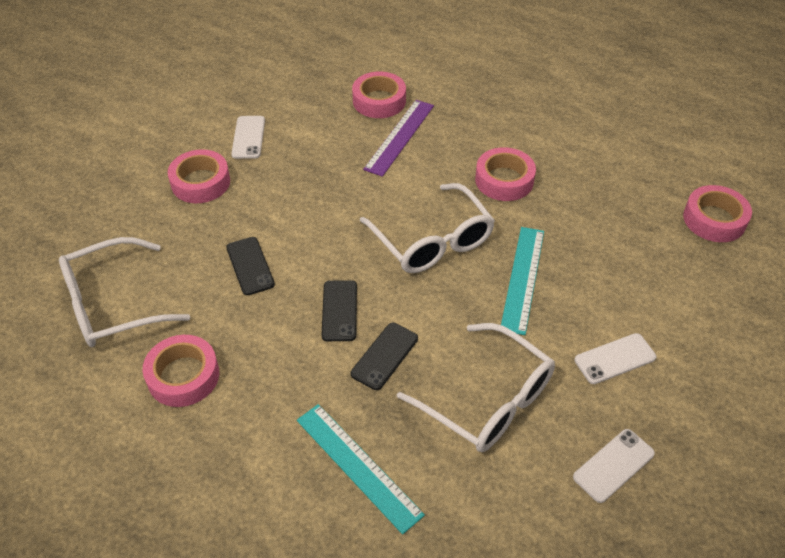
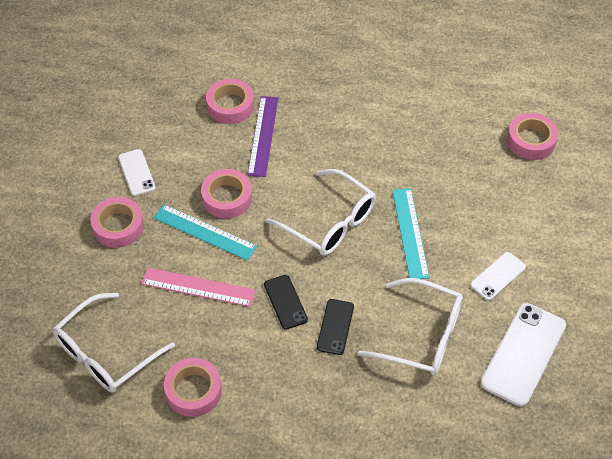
camera: 20 degrees left, 5 degrees up
black phone [226,237,275,295] -> pink ruler [141,268,256,307]
turquoise ruler [297,404,425,534] -> turquoise ruler moved to [154,204,257,261]
pink tape [475,147,536,201] -> pink tape moved to [201,169,252,218]
white phone [573,429,655,503] -> white phone [481,303,566,407], size x1.79

